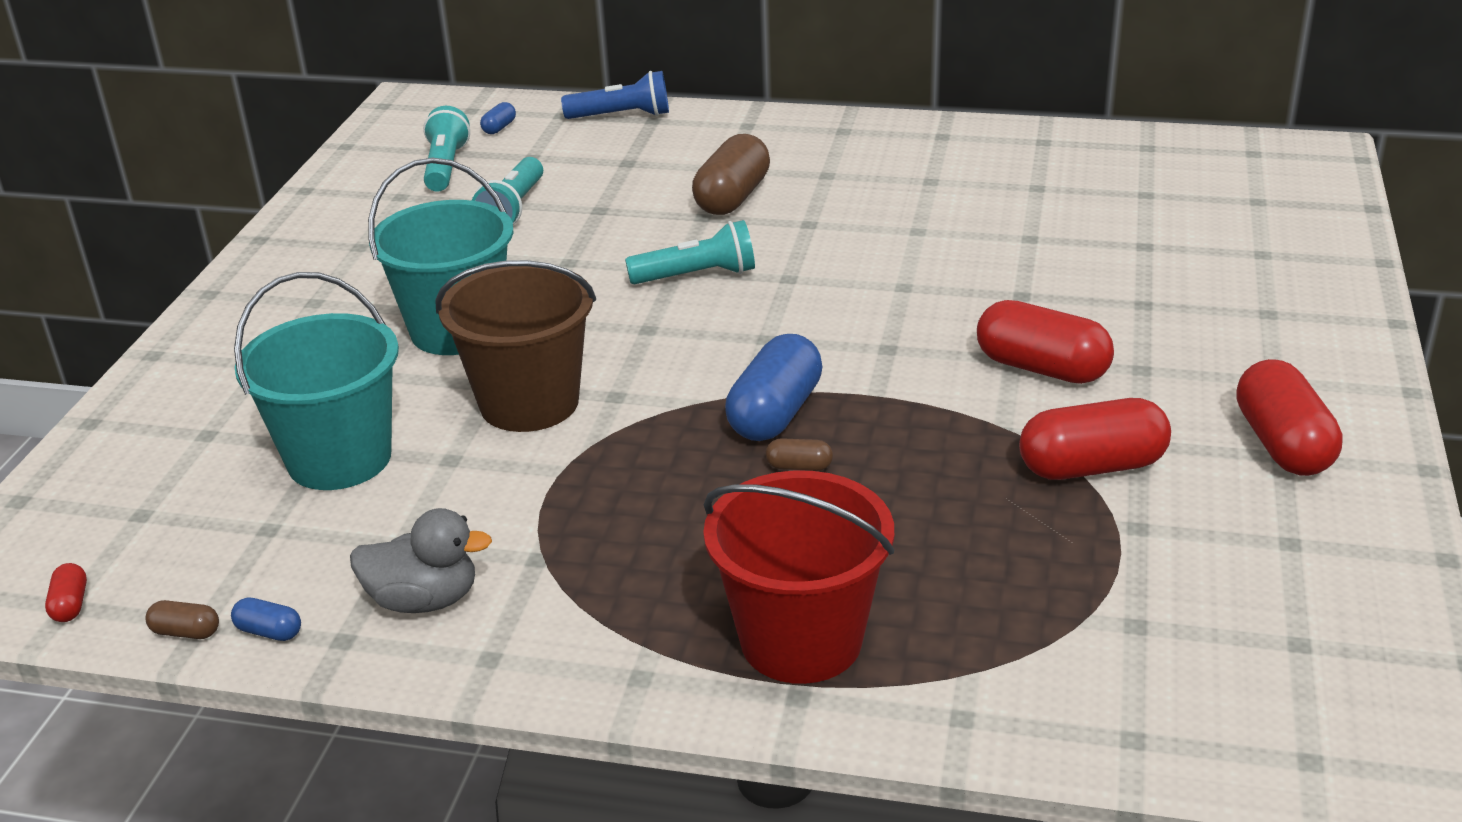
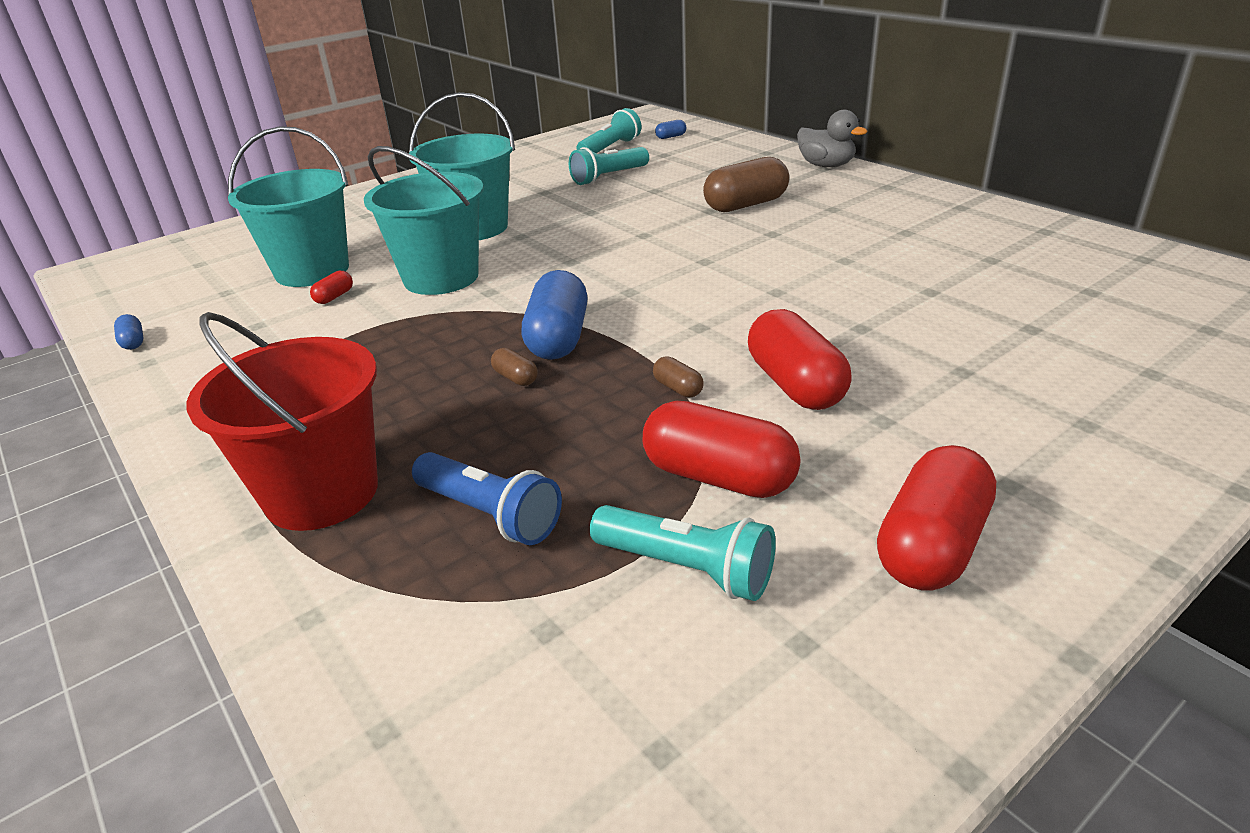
camera: 40 degrees right, 0 degrees up
red capsule [45,563,87,622] -> red capsule moved to [310,271,353,304]
brown capsule [146,600,219,639] -> brown capsule moved to [653,356,704,397]
grey duck [350,508,492,613] -> grey duck moved to [797,110,867,167]
brown bucket [435,260,596,432] -> turquoise bucket [364,146,484,295]
blue flashlight [561,71,669,119] -> blue flashlight moved to [412,452,562,545]
turquoise flashlight [625,220,755,284] -> turquoise flashlight moved to [590,505,776,601]
blue capsule [725,334,822,441] -> blue capsule turned 60 degrees counterclockwise [521,270,588,360]

